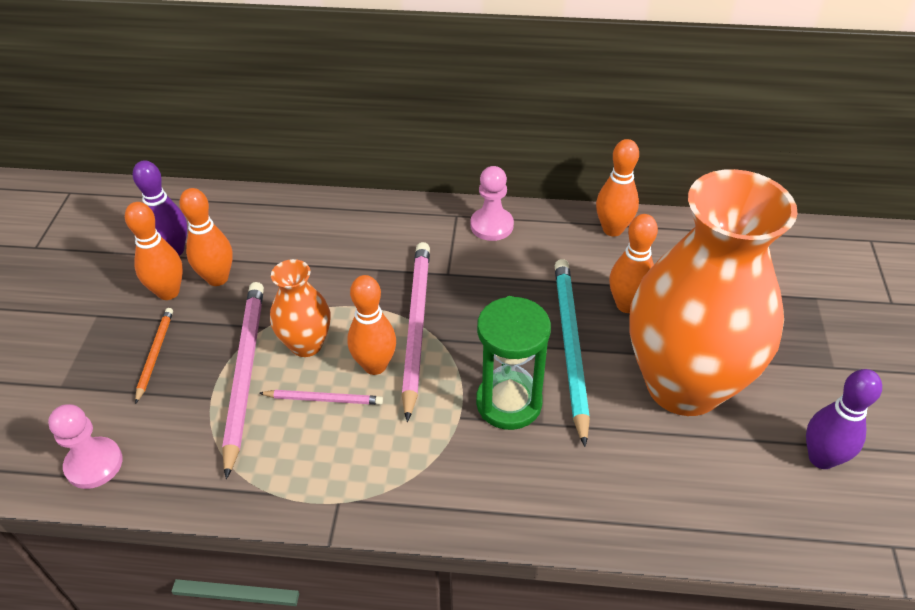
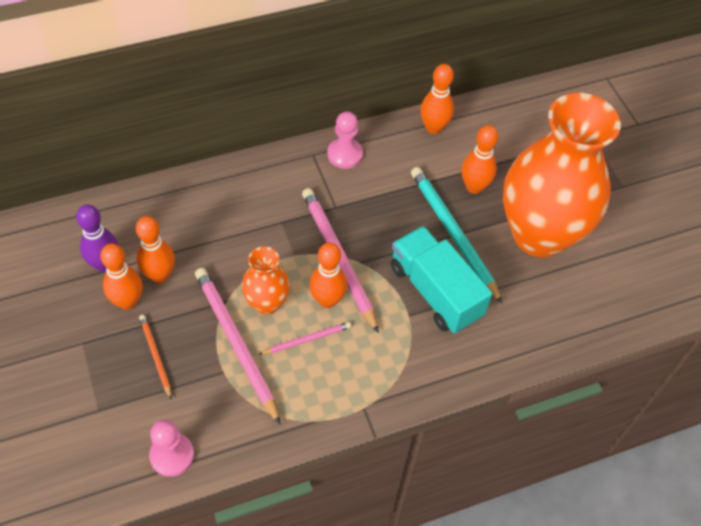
camera: 30 degrees left, 10 degrees up
green hourglass [476,296,551,430] -> turquoise truck [391,226,492,333]
purple bowling pin [806,369,882,469] -> none

